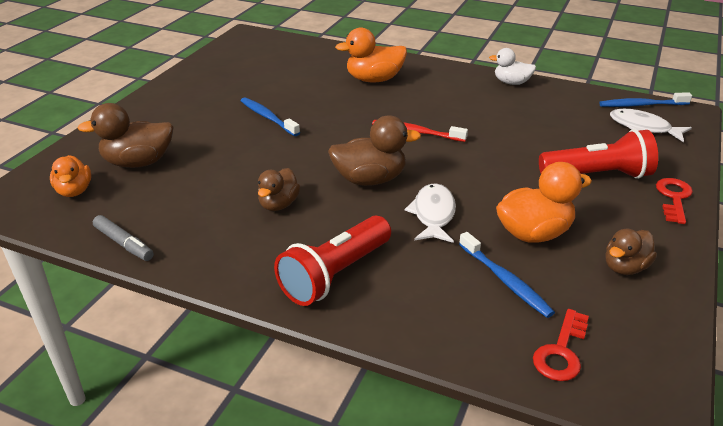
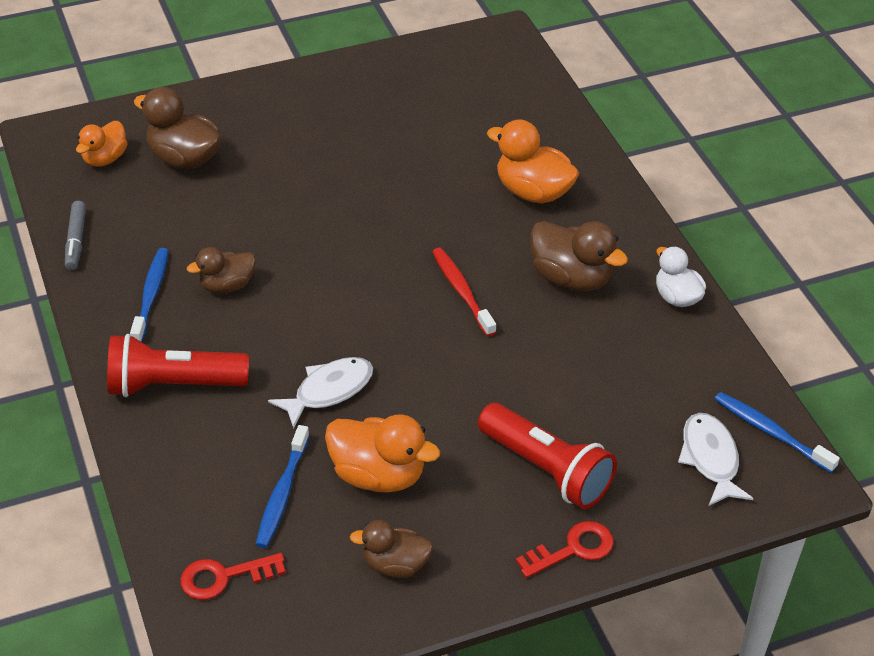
camera: 45 degrees right, 10 degrees up
blue toothbrush [241,97,300,136] -> blue toothbrush moved to [130,248,169,342]
brown duck [328,116,421,186] -> brown duck moved to [530,221,628,292]

